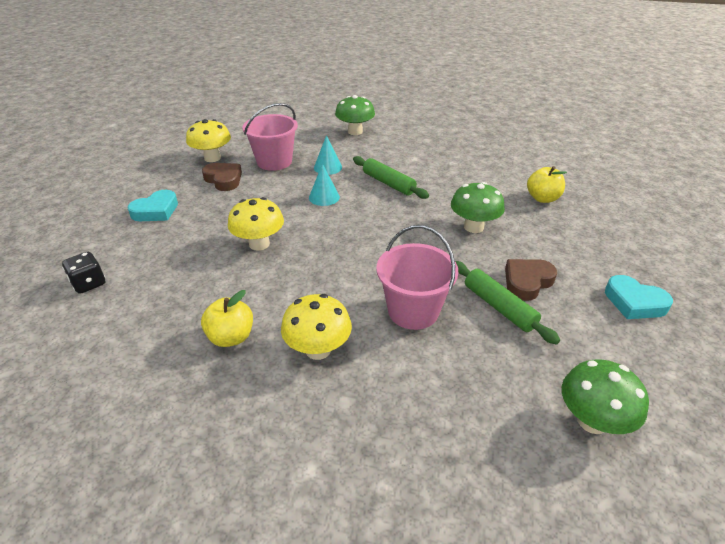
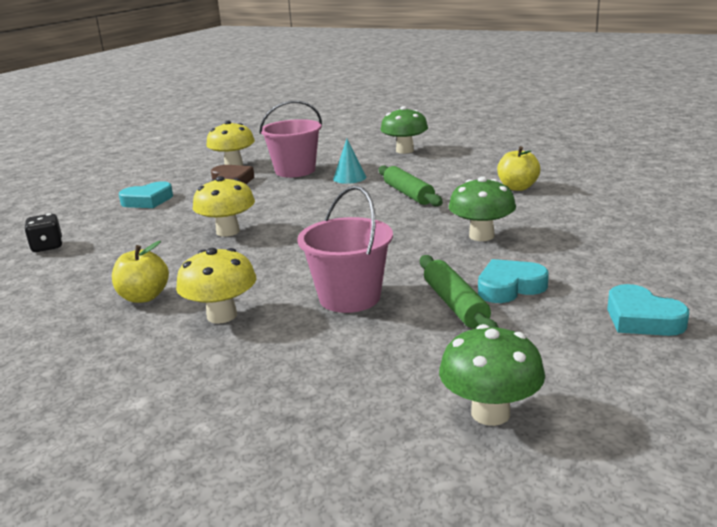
camera: 20 degrees right, 15 degrees down
turquoise cone [309,163,340,206] -> none
brown heart [505,259,557,301] -> turquoise heart [478,259,549,303]
yellow apple [527,166,567,203] -> yellow apple moved to [497,146,541,191]

